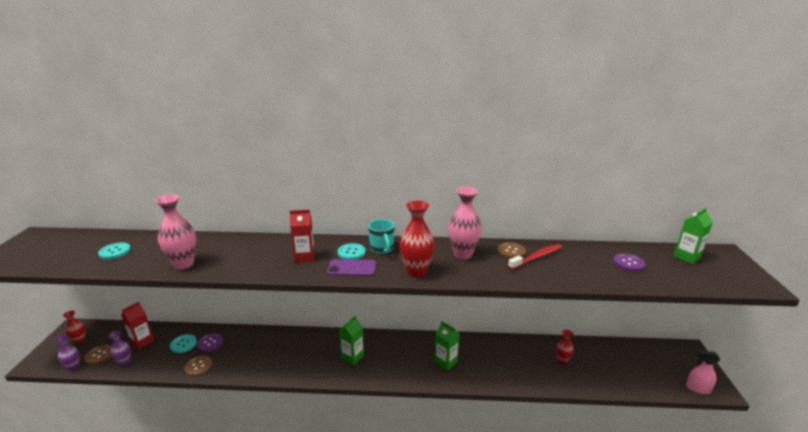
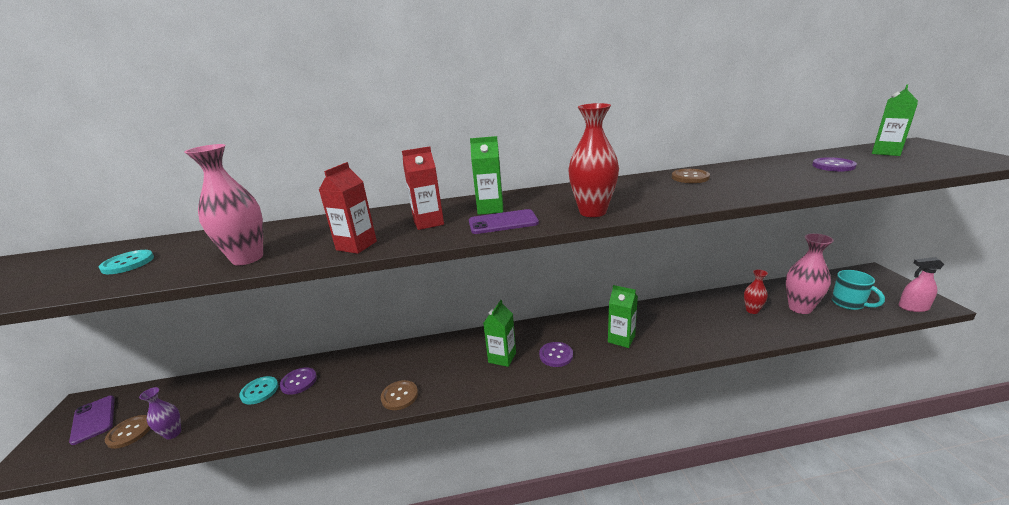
camera: 10 degrees left, 0 degrees up
purple vase [55,335,80,371] -> none
red vase [63,311,86,344] -> purple phone [69,396,115,445]
red carton [121,302,154,349] -> red carton moved to [319,162,377,254]
brown button [184,355,212,377] -> brown button moved to [381,380,418,410]
turquoise button [338,243,366,260] -> green carton [470,136,503,215]
turquoise mug [368,219,395,254] -> turquoise mug moved to [832,270,885,310]
pink vase [448,187,482,259] -> pink vase moved to [786,233,834,314]
red toothbrush [508,244,562,270] -> none
none -> purple button [539,342,573,367]

